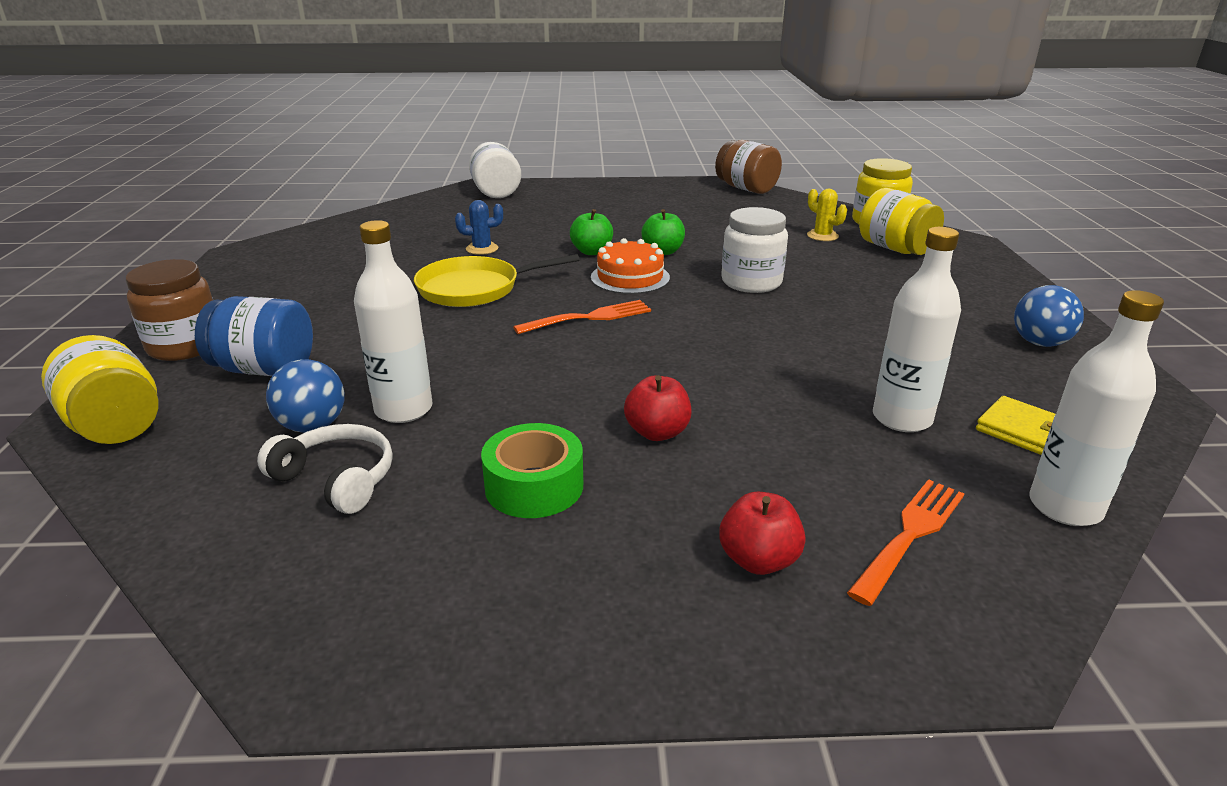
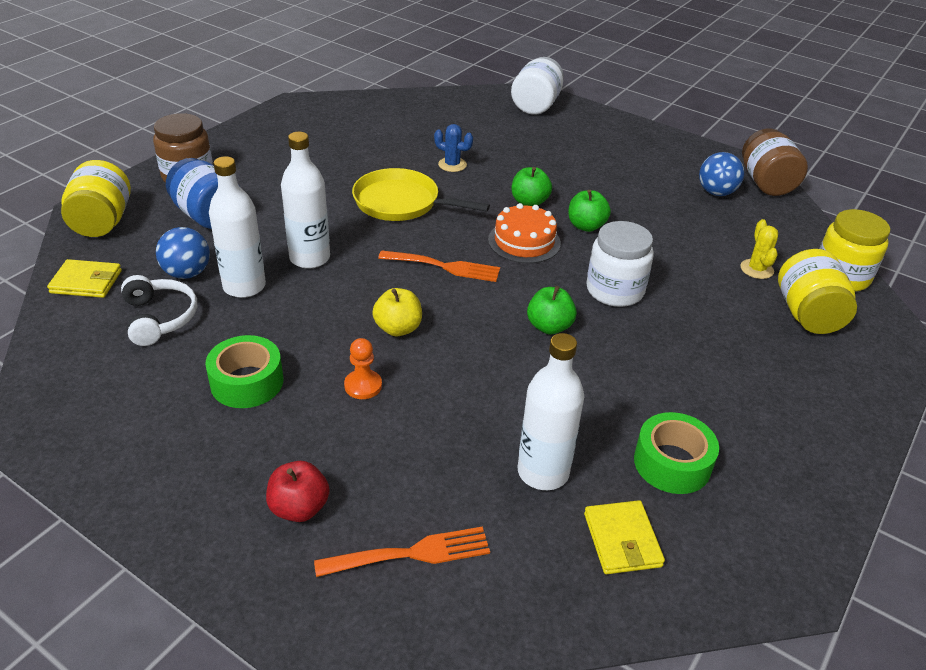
camera: 35 degrees right, 10 degrees up
red apple [624,375,691,441] -> orange pawn [344,338,382,399]
blue ball [1014,285,1084,347] -> blue ball moved to [699,152,744,196]
white bottle [1030,290,1164,526] -> white bottle moved to [281,132,330,269]
none -> yellow wallet [47,259,122,298]
none -> yellow apple [372,288,422,336]
none -> green apple [527,286,577,335]
none -> green tape [634,412,719,494]

